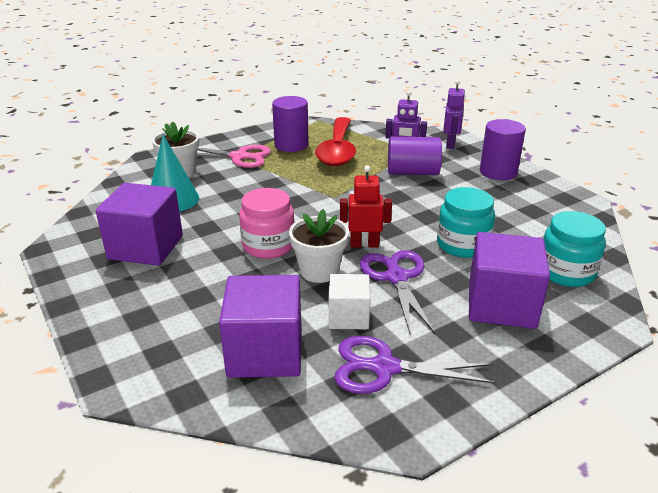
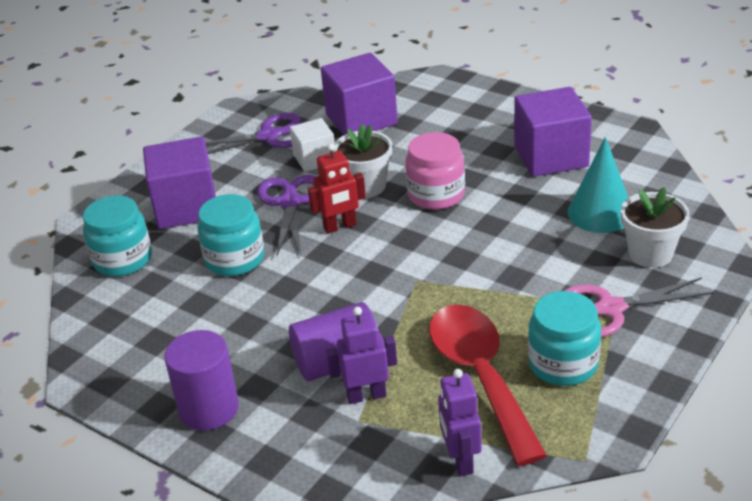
camera: 160 degrees right, 5 degrees up
purple cylinder [272,96,309,152] -> turquoise jar [528,291,601,386]
purple scissors [360,250,435,333] -> purple scissors turned 150 degrees counterclockwise [257,175,316,256]
purple robot [443,80,465,149] -> purple robot moved to [438,369,482,476]

